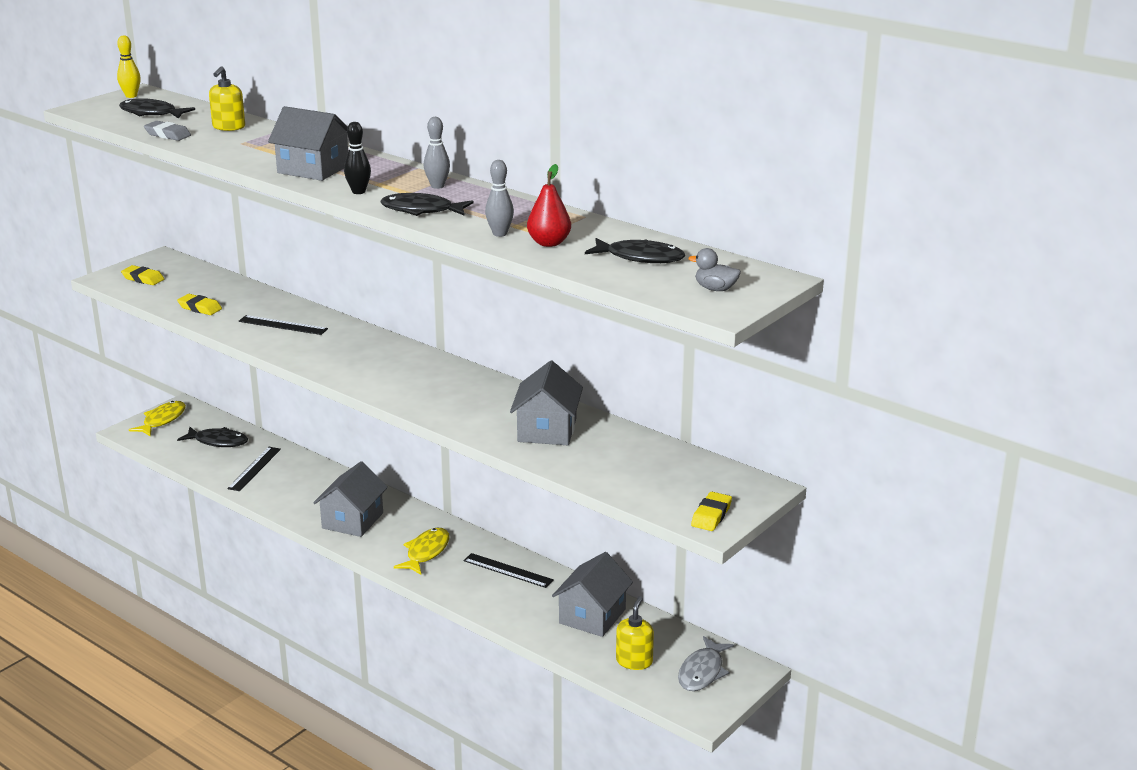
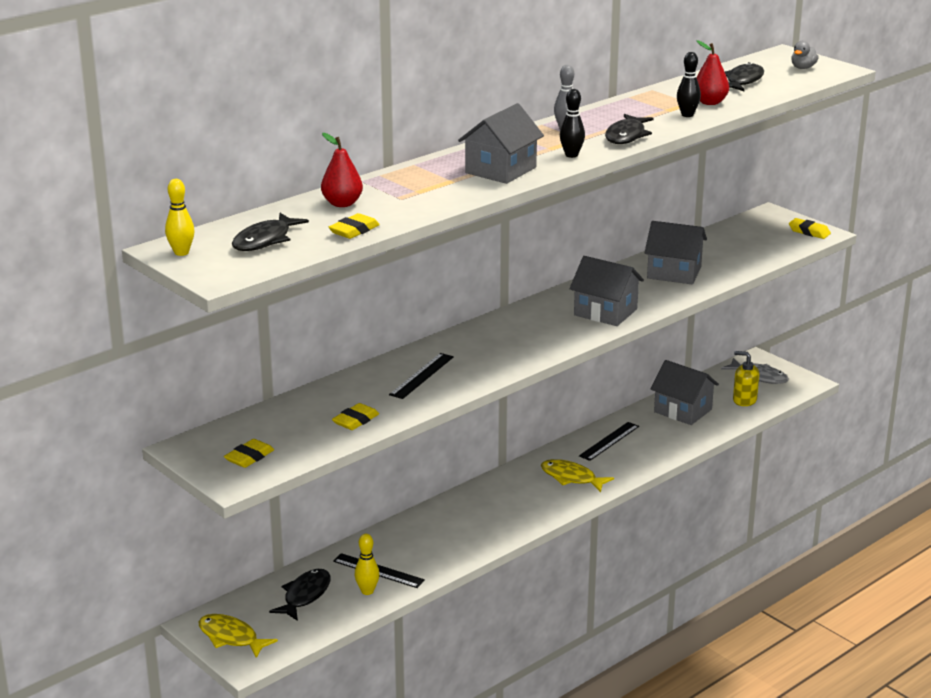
camera: 80 degrees left, 0 degrees up
grey eraser [144,121,191,141] -> yellow eraser [329,213,380,239]
yellow soap dispenser [209,66,245,131] -> red pear [321,133,363,207]
grey house [313,461,388,537] -> grey house moved to [570,256,644,326]
grey bowling pin [485,160,514,237] -> black bowling pin [677,52,701,117]
none -> yellow bowling pin [355,534,380,595]

